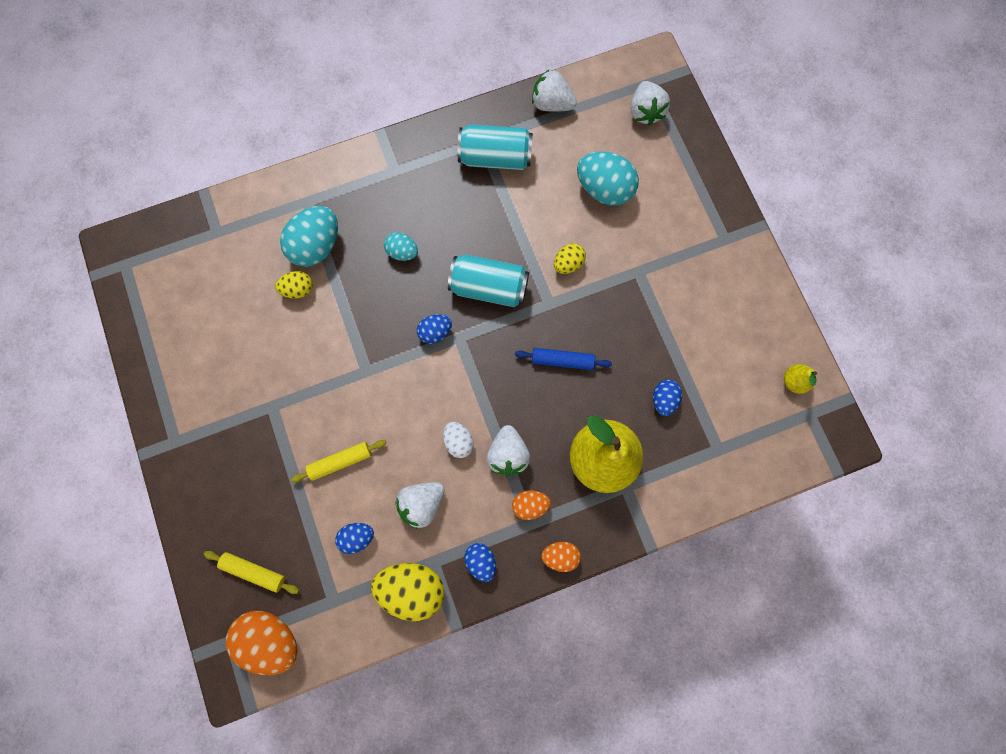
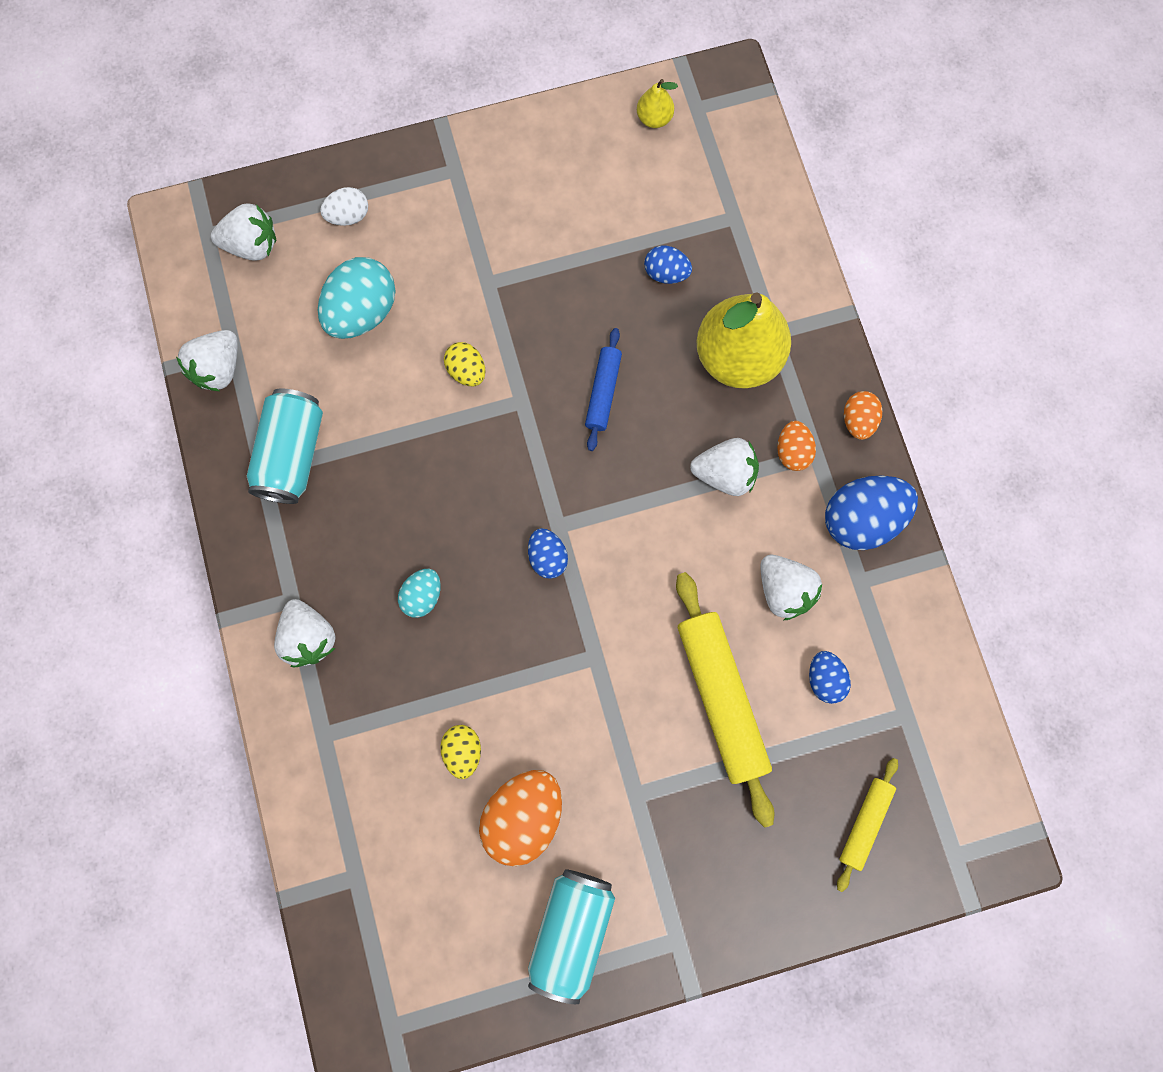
camera: 85 degrees left, 0 degrees up
orange egg [226,611,297,675] -> orange egg moved to [479,770,562,866]
turquoise egg [280,206,338,267] -> none
yellow rolling pin [290,440,386,483] -> yellow rolling pin [676,572,775,828], size x1.87
yellow egg [371,563,444,621] -> none
white egg [443,422,474,458] -> white egg moved to [320,187,368,226]
turquoise can [448,255,529,307] -> turquoise can moved to [528,869,615,1004]
blue egg [464,543,496,582] -> blue egg [825,475,918,550], size x1.81
none -> white strawberry [274,599,336,667]

